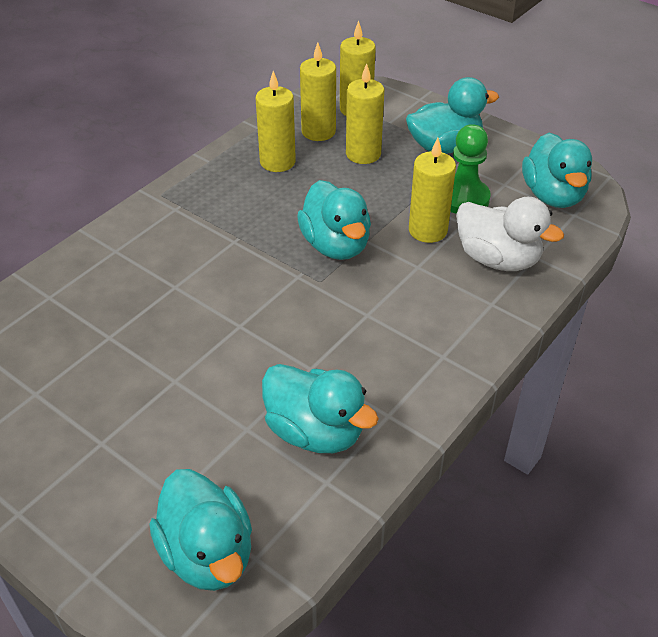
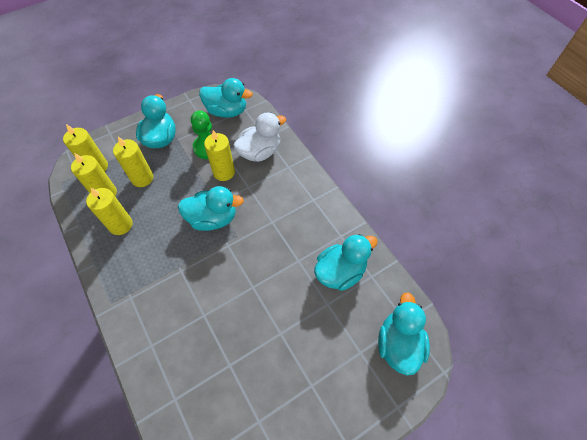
camera: 70 degrees left, 15 degrees up
turquoise duck [150,469,252,591] -> turquoise duck turned 75 degrees counterclockwise [378,292,430,375]

